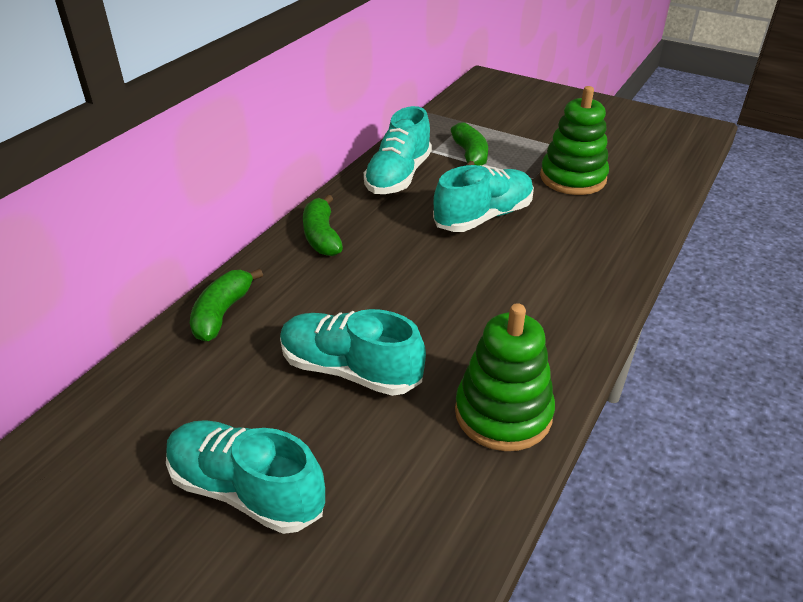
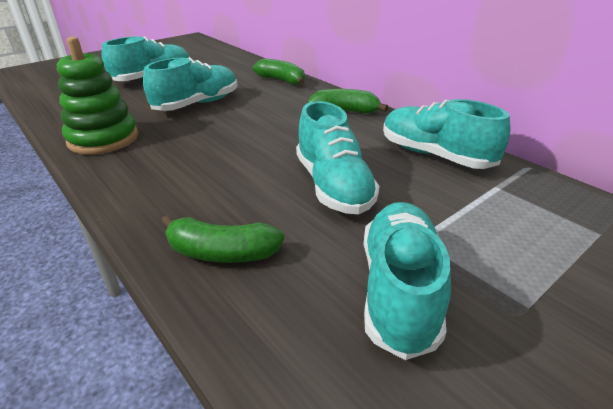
camera: 110 degrees right, 5 degrees down
green banana [451,122,488,166] -> green banana moved to [161,215,284,263]
green stacking toy [540,86,609,195] -> turquoise shoe [363,202,451,360]

